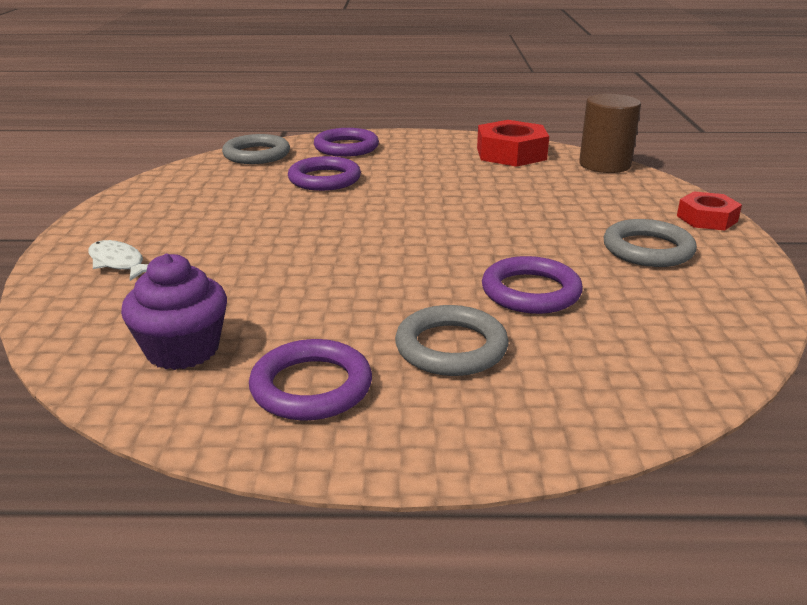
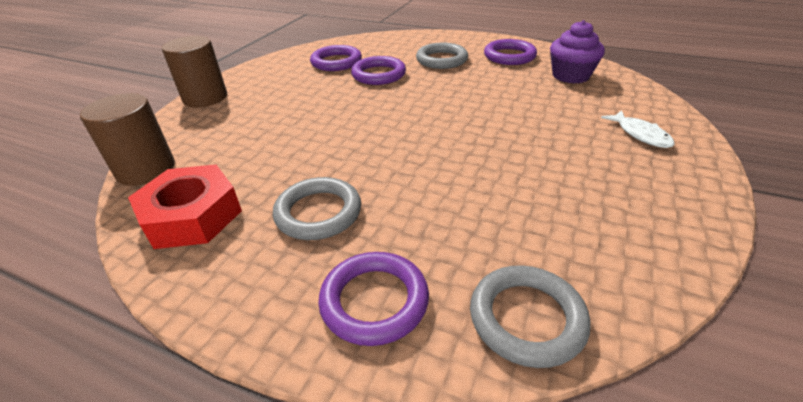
camera: 155 degrees left, 10 degrees up
purple ring [288,156,361,191] -> purple ring moved to [310,45,362,71]
grey ring [603,219,697,267] -> grey ring moved to [273,177,361,240]
red nut [677,191,742,231] -> brown cylinder [162,36,227,107]

